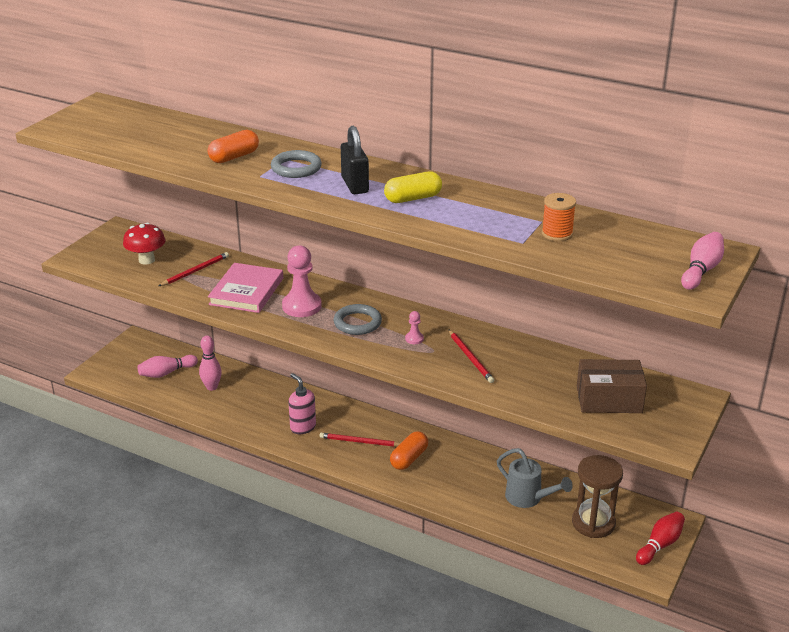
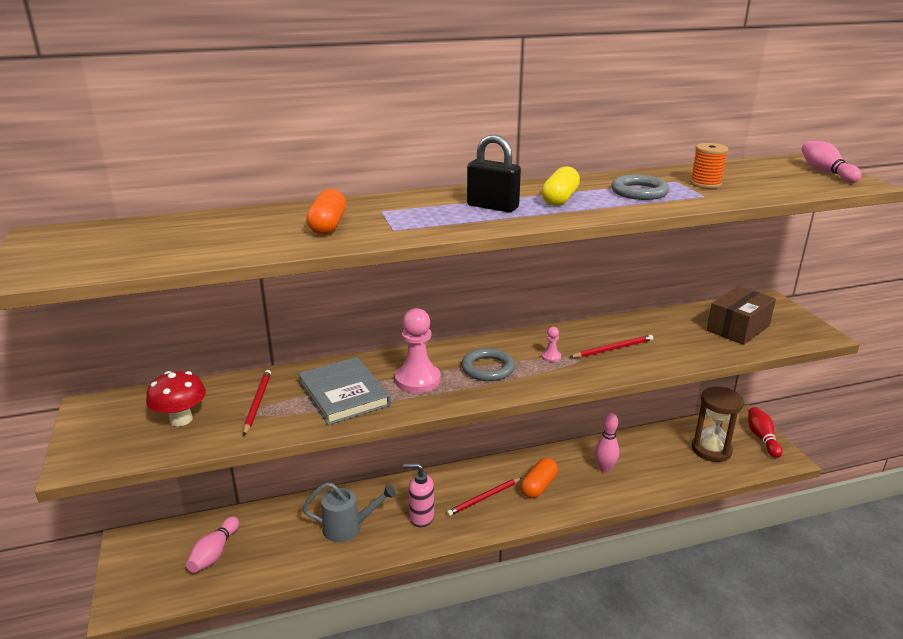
camera: 45 degrees left, 5 degrees down
pink bowling pin [199,336,222,391] -> pink bowling pin moved to [595,413,619,473]
pink book [208,263,283,313] -> grey book [298,357,391,425]
grey ring [271,150,322,178] -> grey ring moved to [611,174,670,200]
orange capsule [390,431,428,470] -> orange capsule turned 45 degrees clockwise [520,458,558,498]
red pencil [448,329,494,383] -> red pencil turned 45 degrees counterclockwise [570,335,653,358]
grey watering can [497,448,573,508] -> grey watering can moved to [302,482,396,542]

